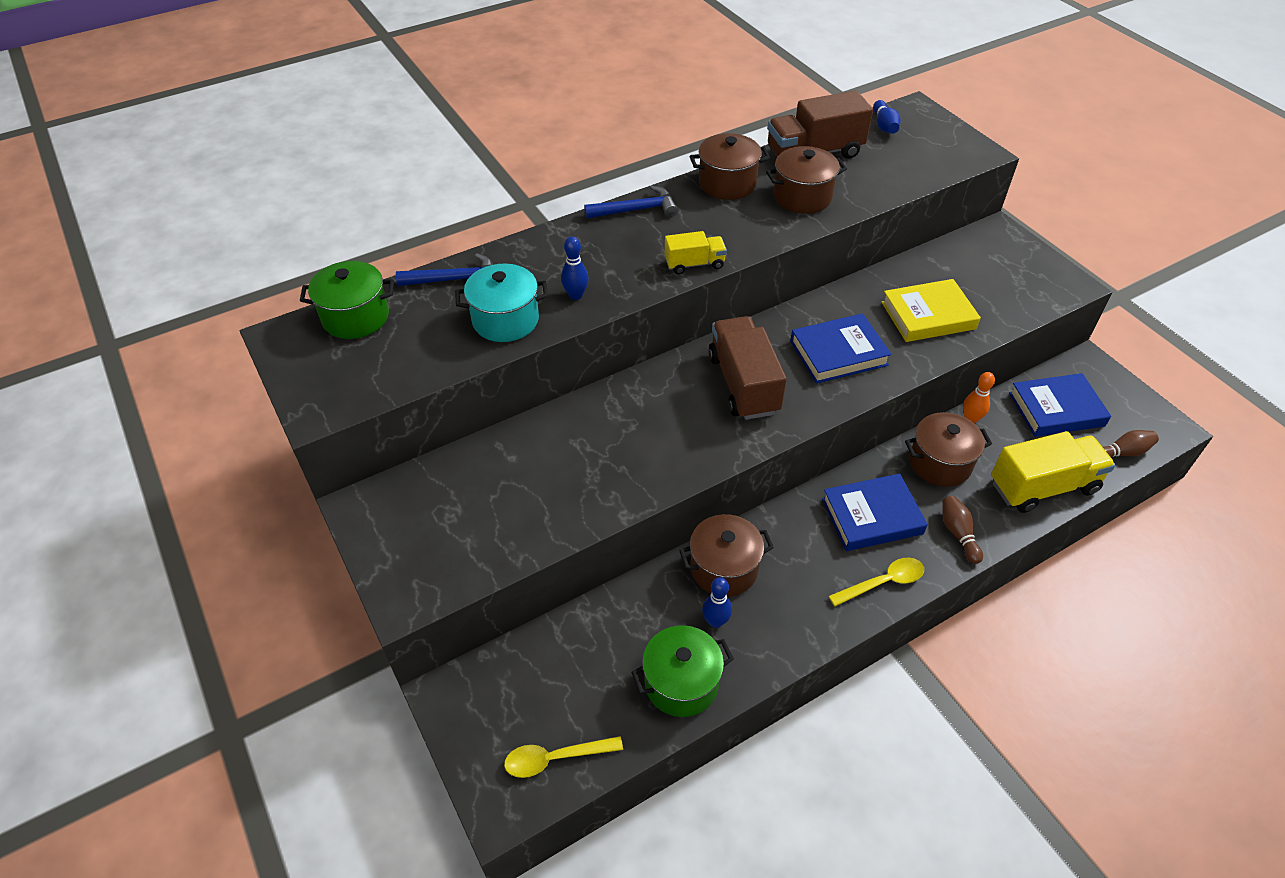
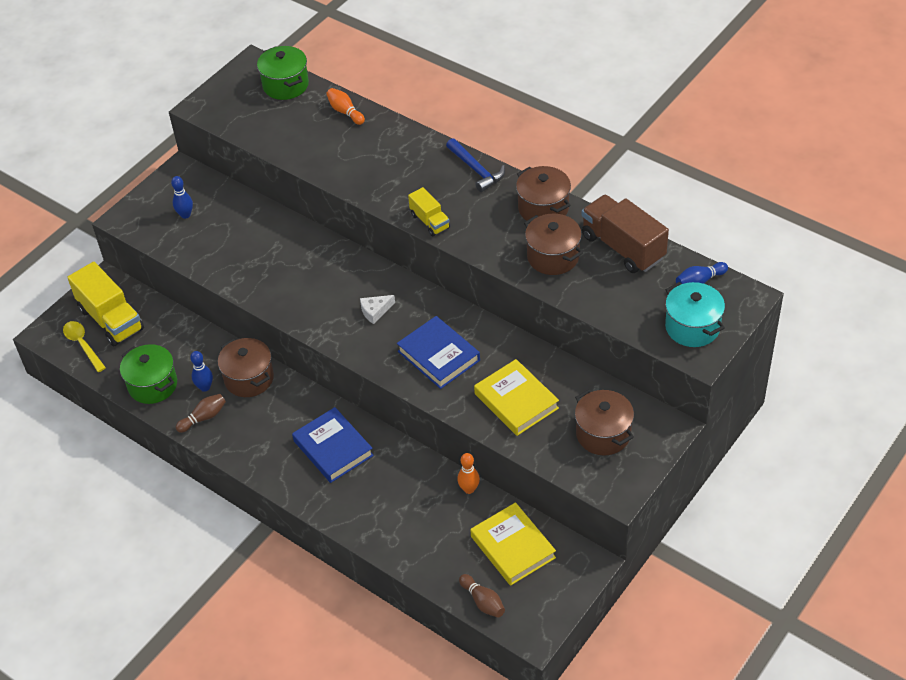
camera: 70 degrees right, 0 degrees up
blue hammer [396,253,493,286] -> orange bowling pin [326,88,365,125]
turquoise pot [455,264,548,342] -> turquoise pot moved to [665,282,725,347]
blue bowling pin [561,236,589,300] -> blue bowling pin moved to [171,176,193,219]
brown truck [709,316,787,420] -> white cheese [360,295,395,324]
yellow spoon [829,558,924,606] -> none
brown pot [905,412,992,487] -> brown pot moved to [575,389,634,455]
brown bowling pin [942,496,983,564] -> brown bowling pin moved to [176,394,226,433]
yellow truck [991,431,1115,513] -> yellow truck moved to [67,262,144,346]
blue book [1009,373,1111,437] -> yellow book [470,502,556,586]

